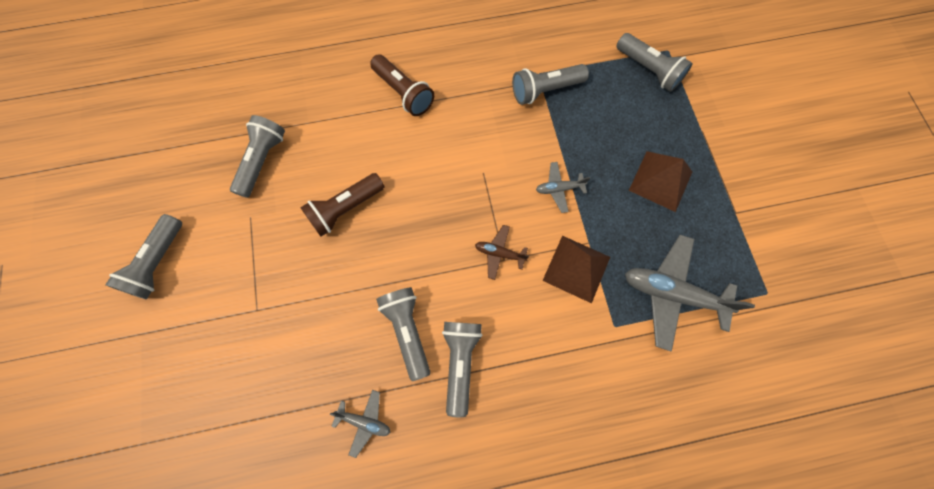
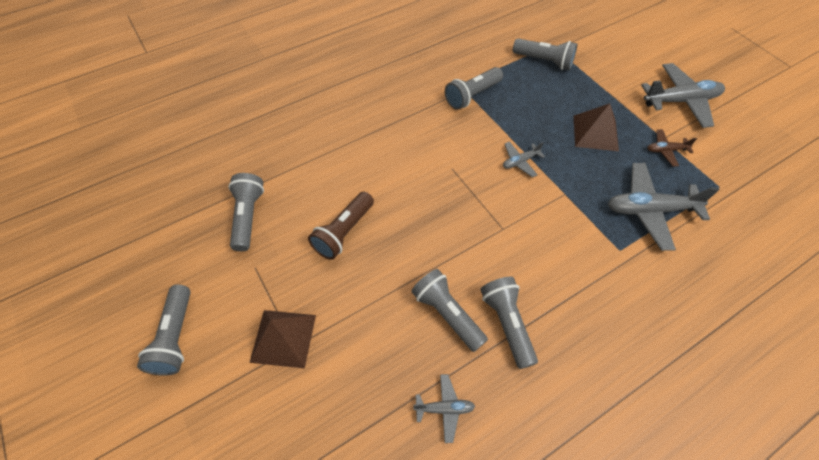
camera: 20 degrees left, 15 degrees down
brown flashlight [370,55,434,116] -> none
brown plane [475,225,529,280] -> brown plane moved to [647,129,697,167]
brown pyramid [543,236,610,304] -> brown pyramid moved to [249,310,316,368]
none -> grey plane [641,63,725,128]

